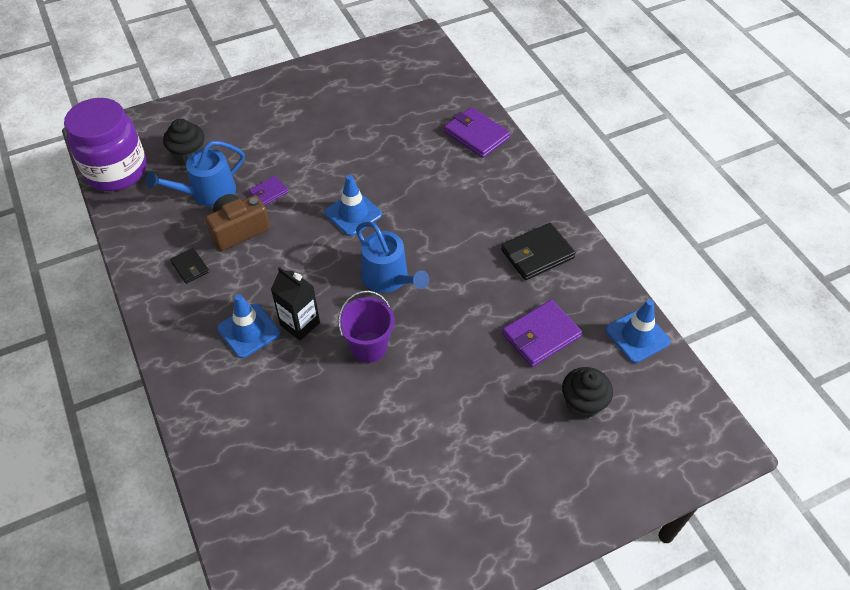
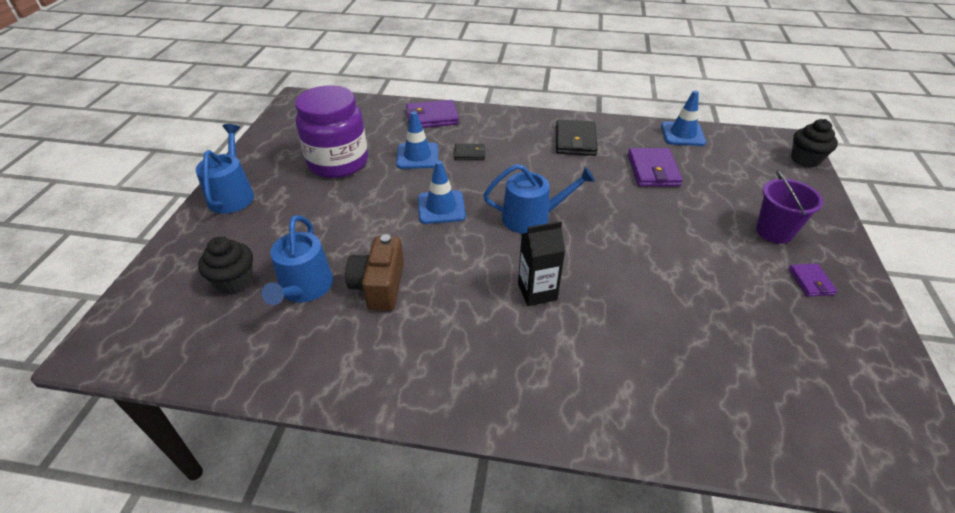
camera: 55 degrees left, 10 degrees down
purple jar [64,98,147,191] -> purple jar moved to [295,85,368,178]
black wallet [170,248,209,284] -> black wallet moved to [454,144,486,160]
blue traffic cone [217,294,280,358] -> blue traffic cone moved to [396,111,438,169]
purple wallet [249,176,289,206] -> purple wallet moved to [788,263,837,297]
purple bucket [338,290,395,363] -> purple bucket moved to [756,170,823,244]
black cupcake [562,367,613,419] -> black cupcake moved to [791,119,838,168]
none -> blue watering can [196,124,254,214]

